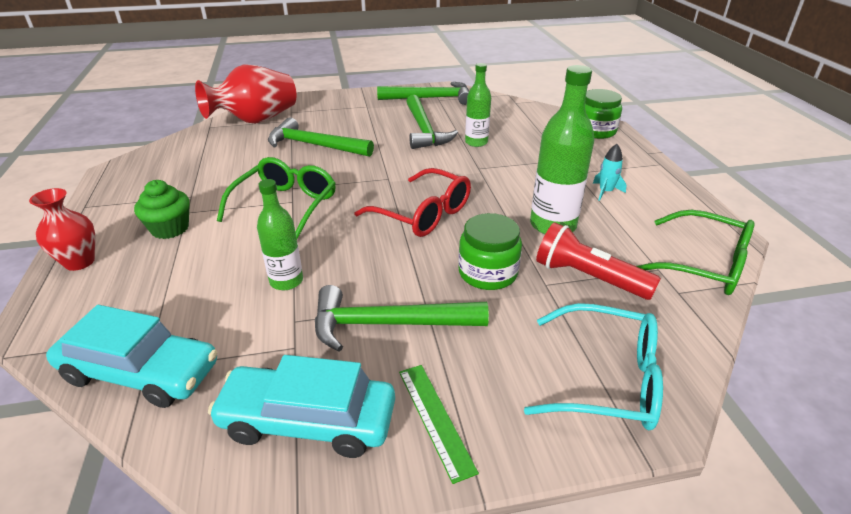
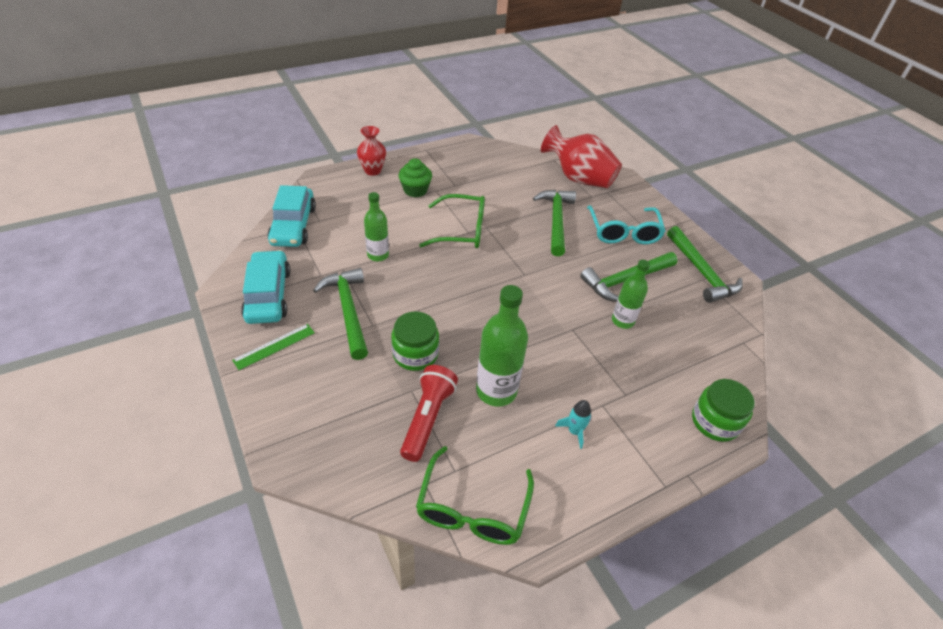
camera: 70 degrees right, 10 degrees up
red glasses [354,168,471,237] -> none
turquoise glasses [524,303,663,430] -> turquoise glasses moved to [587,205,666,244]

